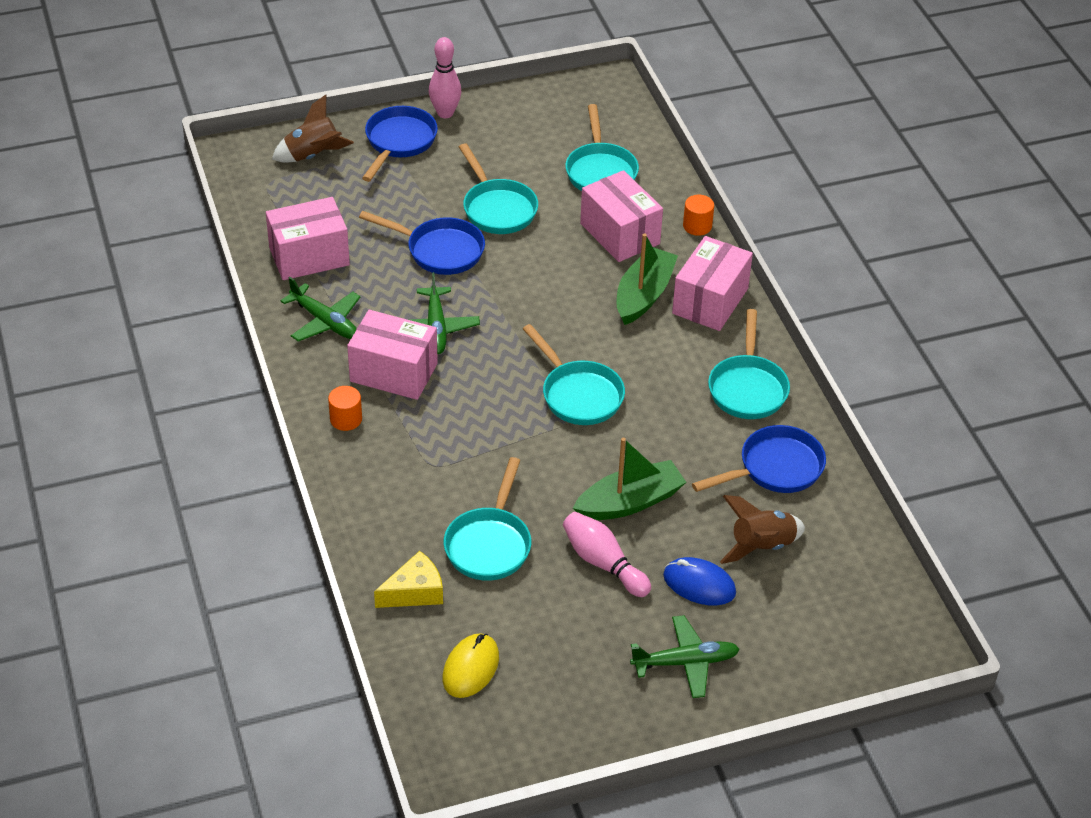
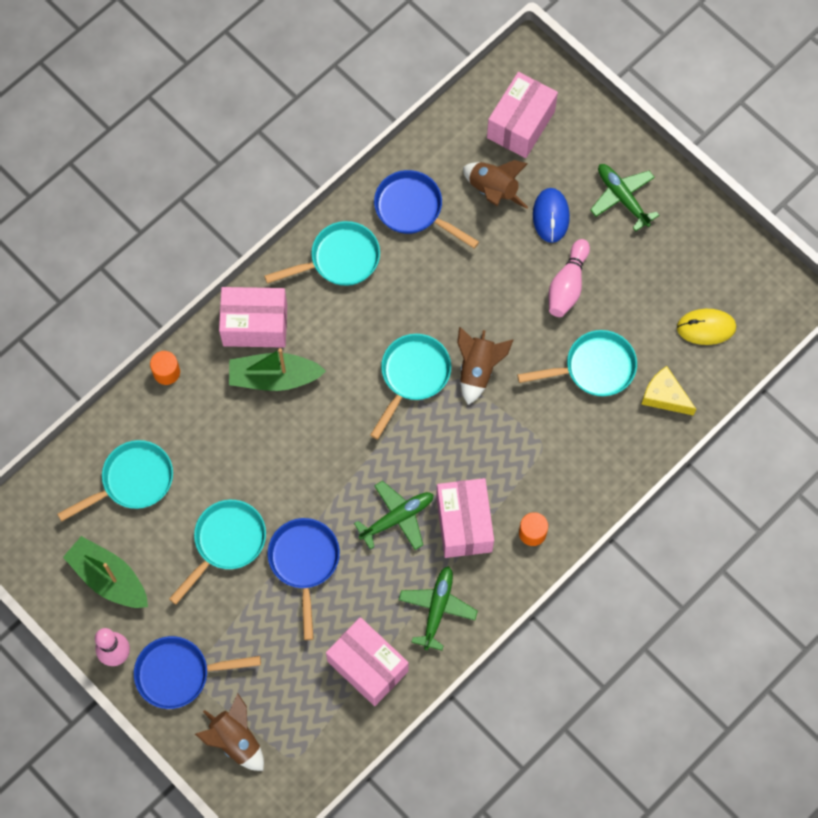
camera: 115 degrees left, 25 degrees up
green boat [573,438,686,520] -> green boat moved to [63,536,148,608]
pink box [580,170,663,262] -> pink box moved to [487,72,558,158]
none -> brown rocket [457,327,513,405]

